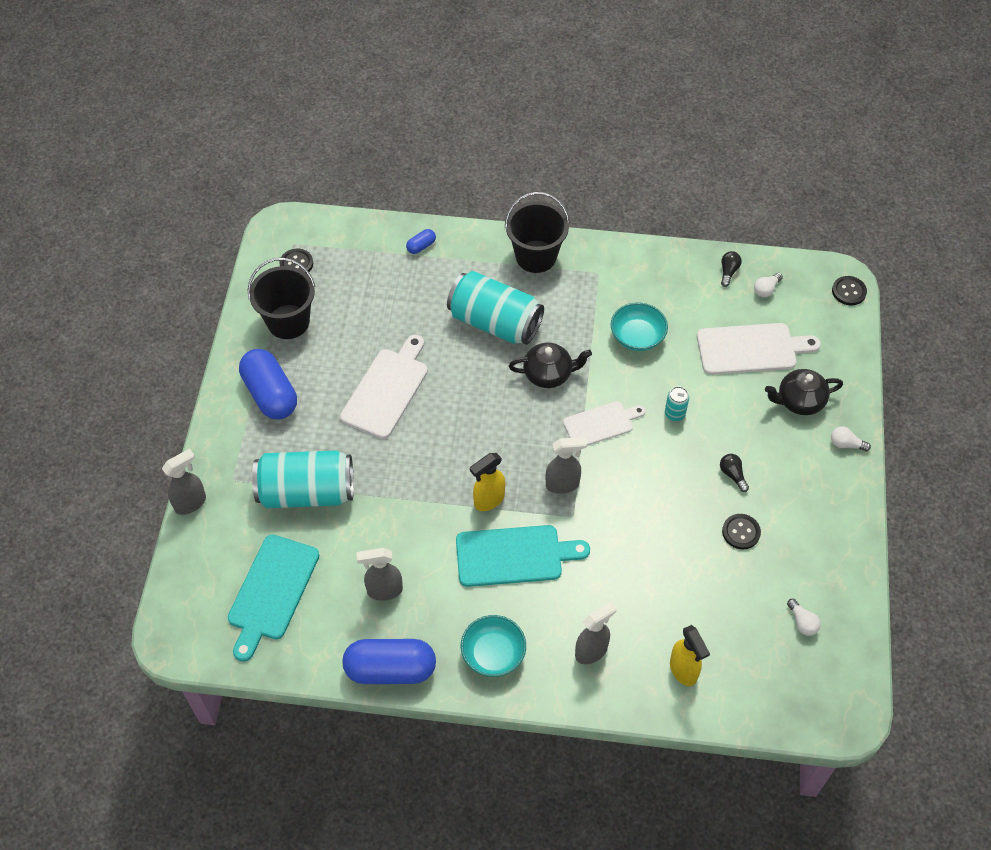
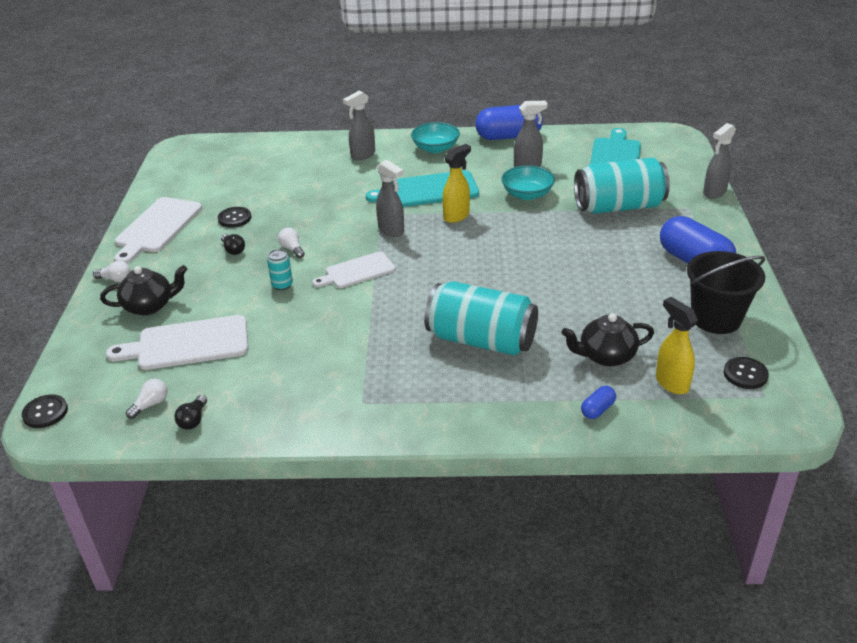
camera: 175 degrees right, 20 degrees down
white cutting board [340,335,428,439] -> white cutting board moved to [114,197,202,264]
black bucket [505,192,570,273] -> none
black teapot [509,343,592,388] -> black teapot moved to [562,313,654,366]
grey spray bottle [546,437,587,494] -> grey spray bottle turned 120 degrees counterclockwise [376,160,404,237]
turquoise bowl [611,302,668,351] -> turquoise bowl moved to [501,166,555,200]
yellow spray bottle [670,625,710,686] -> yellow spray bottle moved to [656,297,698,394]
white light bulb [787,599,821,636] -> white light bulb moved to [278,228,305,258]

